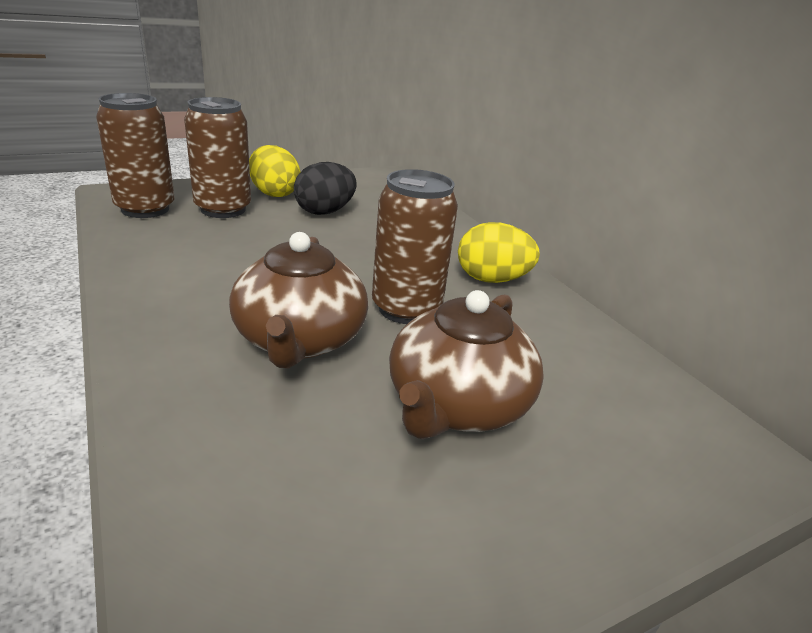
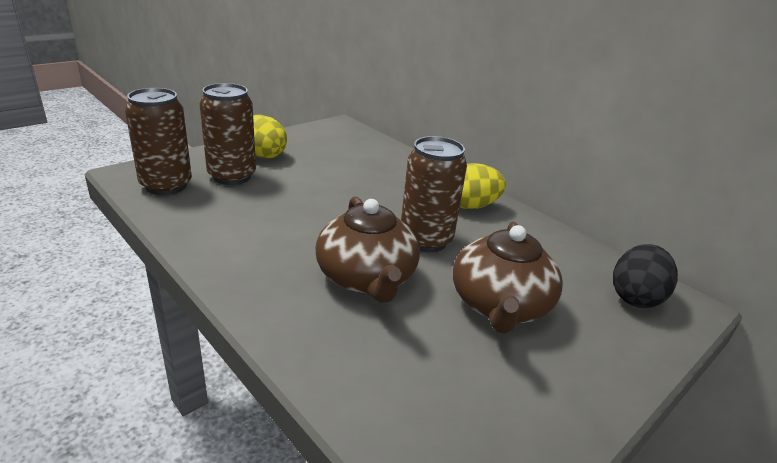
camera: 15 degrees left, 0 degrees up
black egg [294,162,357,215] -> black egg moved to [613,244,678,308]

